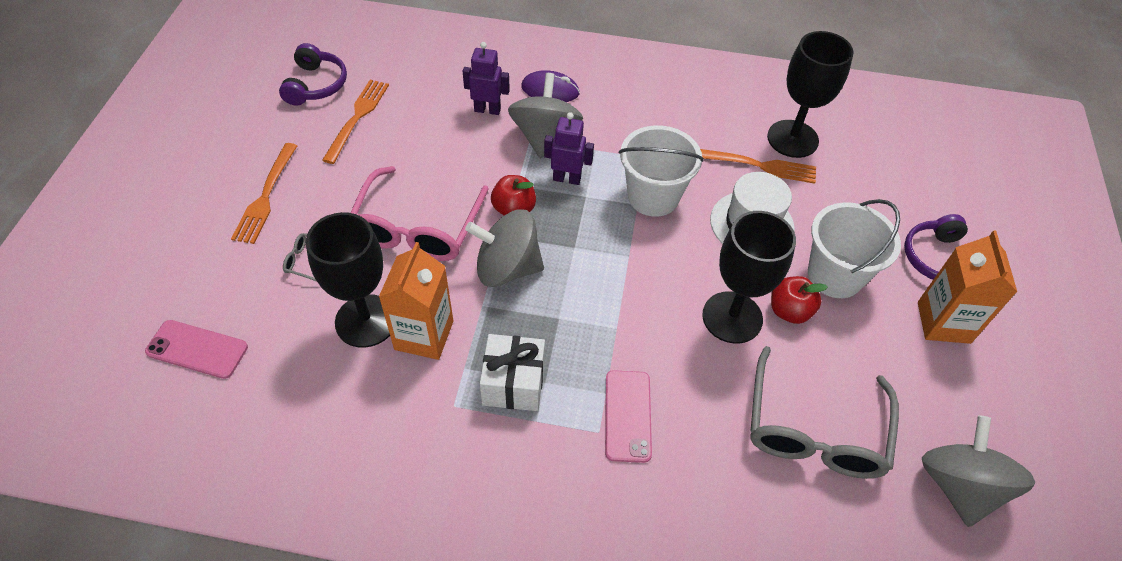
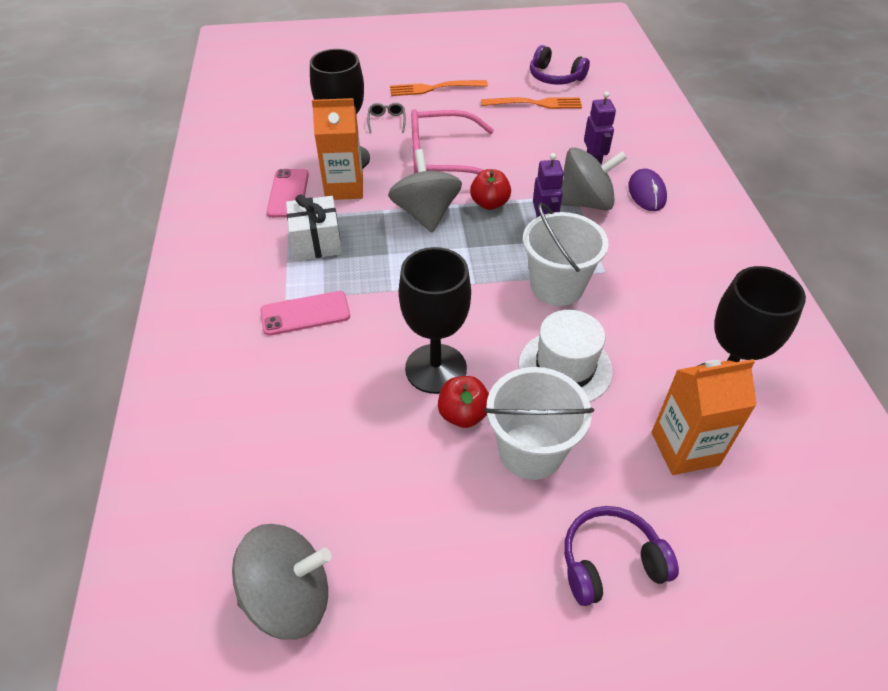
camera: 75 degrees right, 5 degrees down
pink phone [145,320,248,379] -> pink phone moved to [266,169,309,218]
purple headphones [279,43,347,106] -> purple headphones turned 45 degrees clockwise [530,45,590,85]
orange fork [700,149,816,184] -> none
grey glasses [750,346,899,479] -> none
orange carton [918,230,1017,344] -> orange carton moved to [651,359,757,475]

